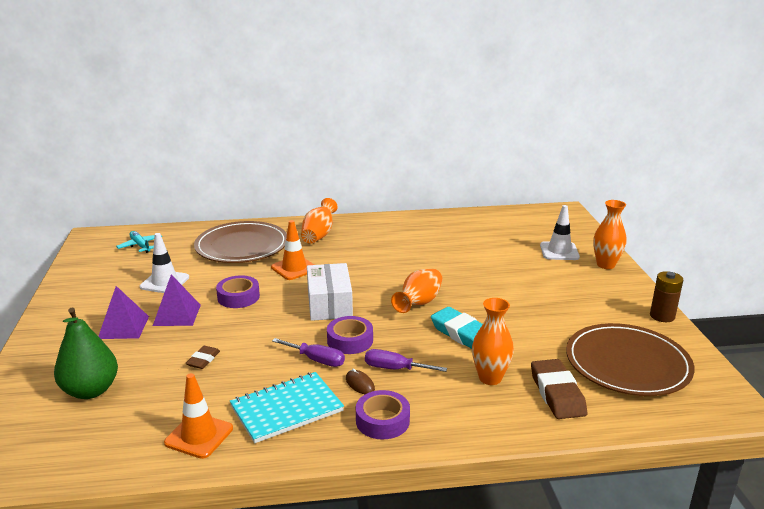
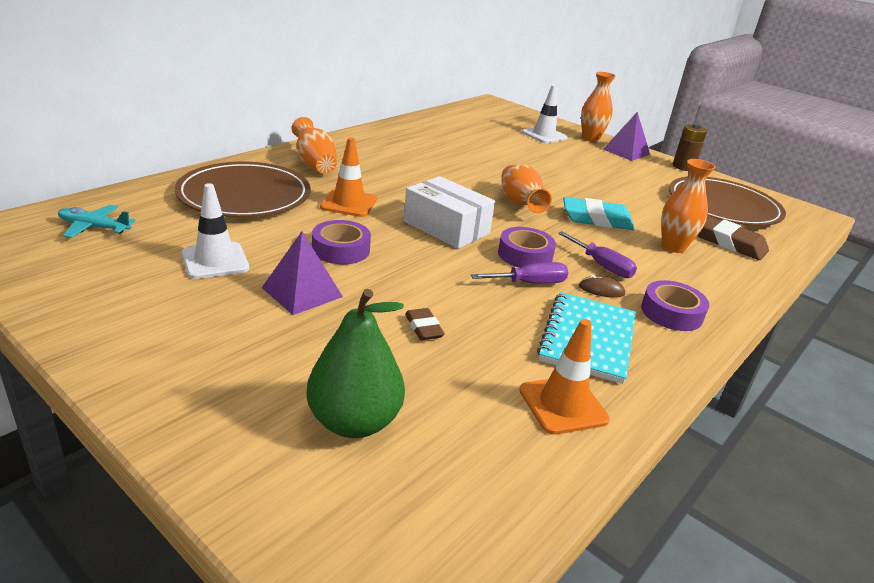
camera: 45 degrees left, 5 degrees up
purple pyramid [99,286,149,339] -> purple pyramid moved to [603,112,650,161]
purple screwdriver [365,349,447,372] -> purple screwdriver turned 105 degrees counterclockwise [558,231,637,278]

